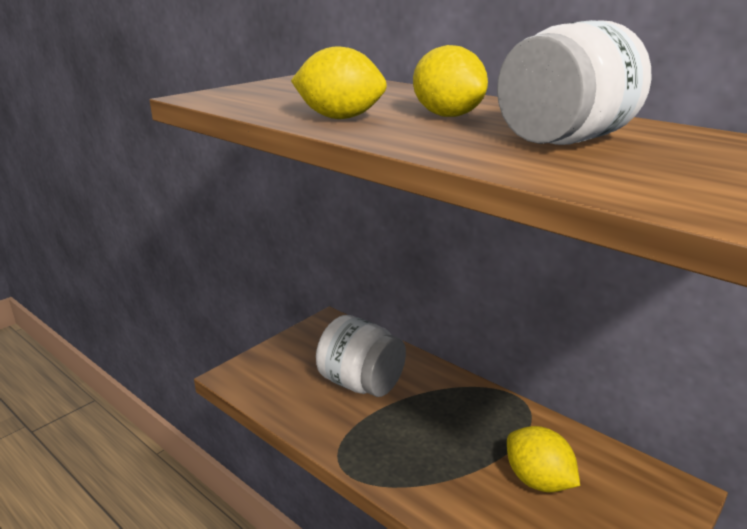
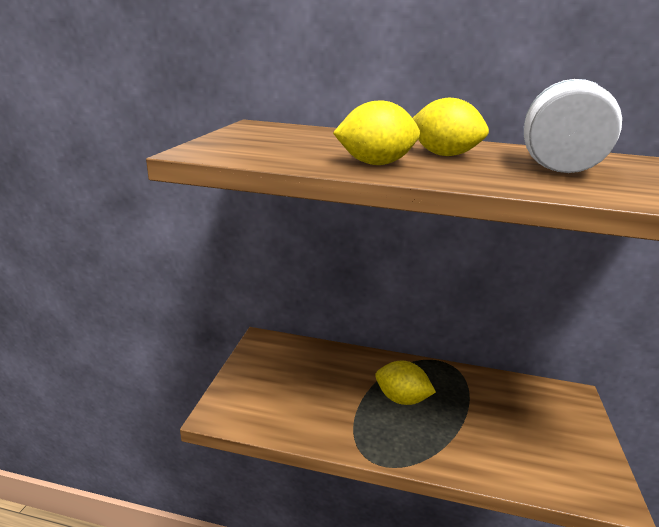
camera: 30 degrees left, 0 degrees up
white jar [316,315,406,397] -> none
yellow lemon [507,426,580,492] -> yellow lemon moved to [375,360,436,405]

